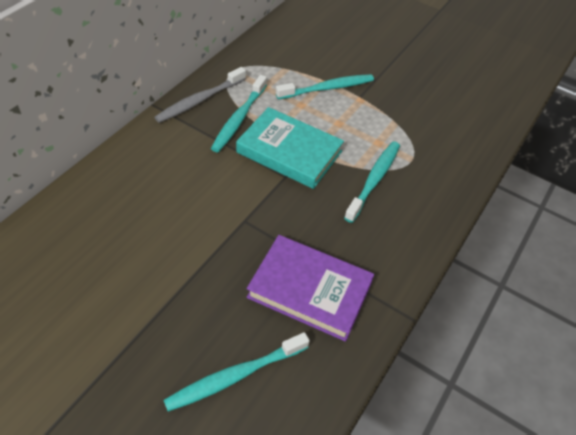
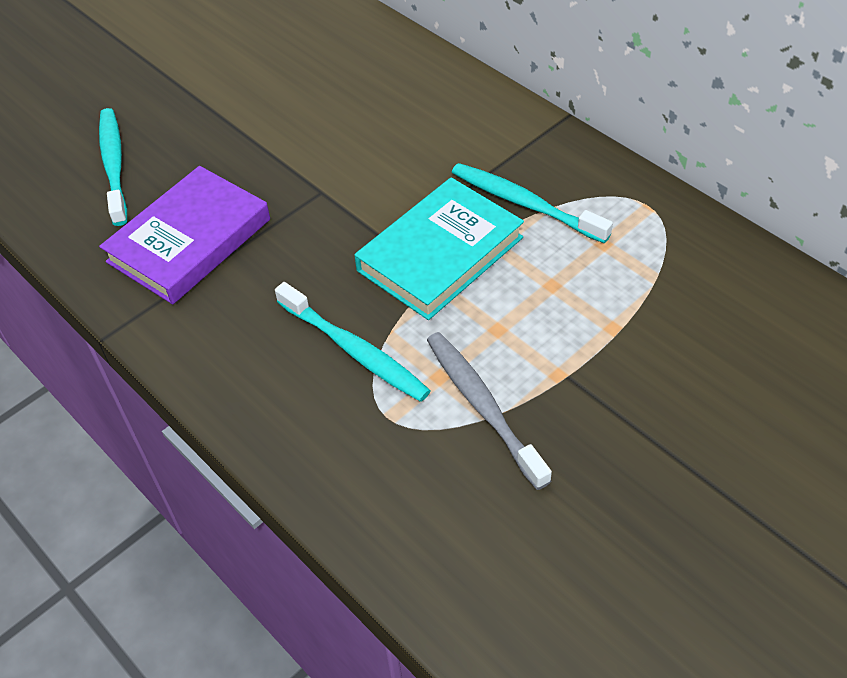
camera: 110 degrees right, 0 degrees up
grey toothbrush [154,67,246,123] -> grey toothbrush moved to [427,332,552,490]
turquoise toothbrush [276,74,374,100] -> none

